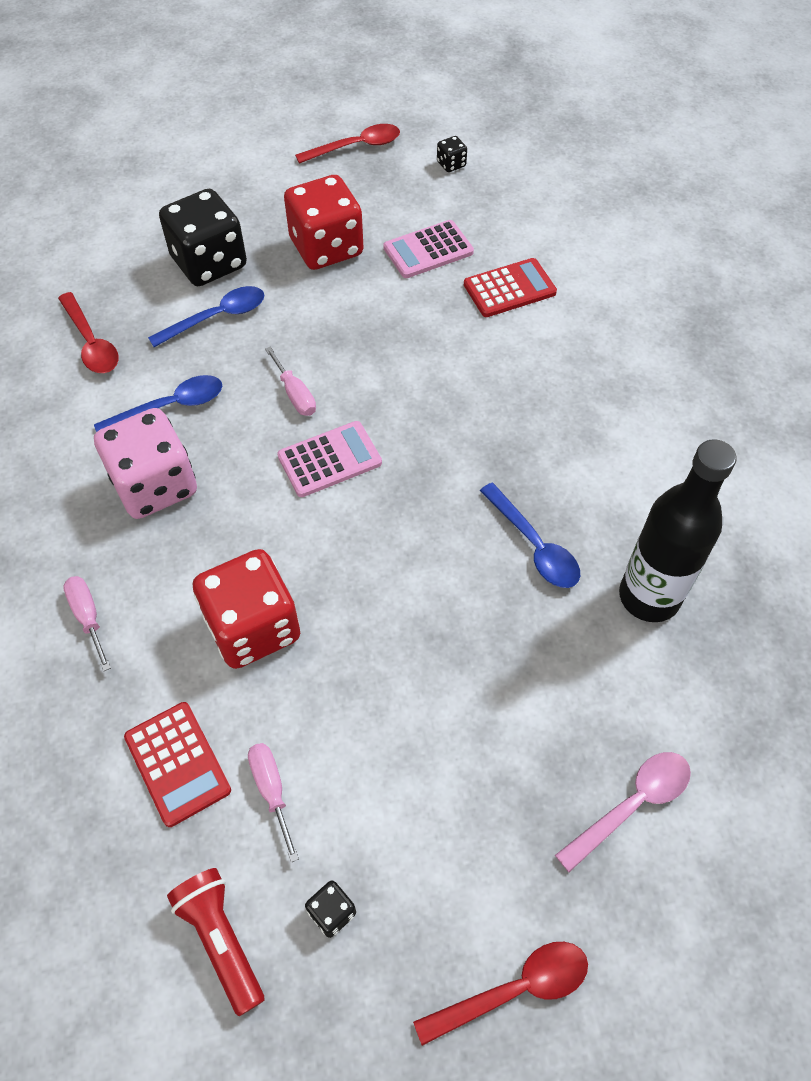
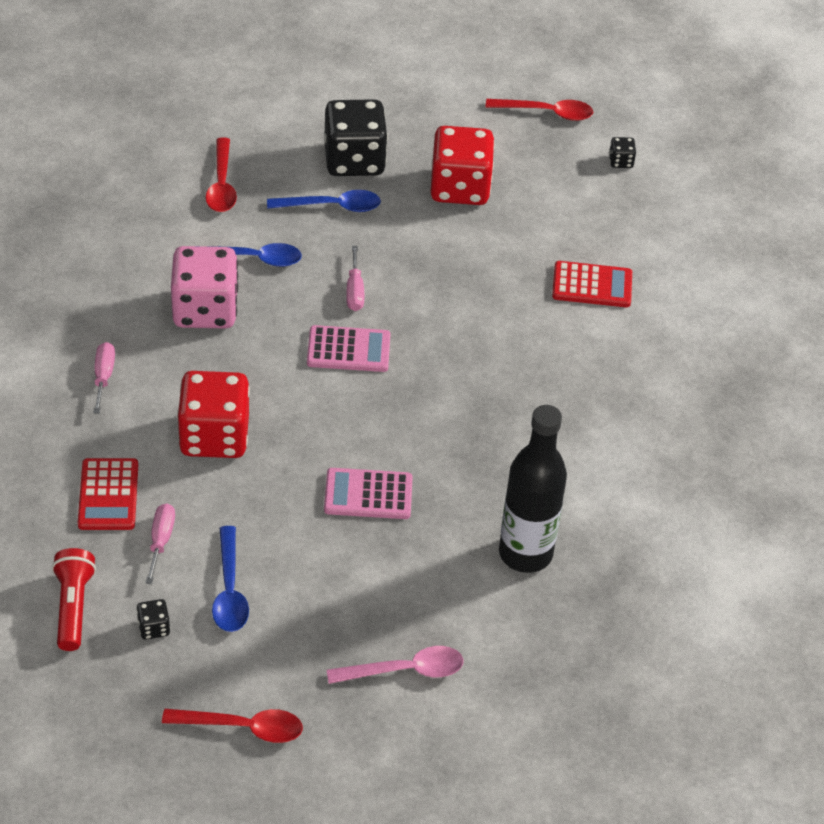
camera: 25 degrees right, 10 degrees down
pink calculator [383,220,474,278] -> pink calculator moved to [324,468,413,519]
blue spoon [480,483,580,588] -> blue spoon moved to [212,526,249,632]

